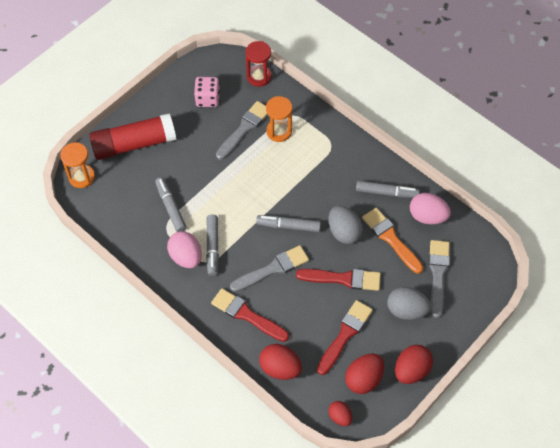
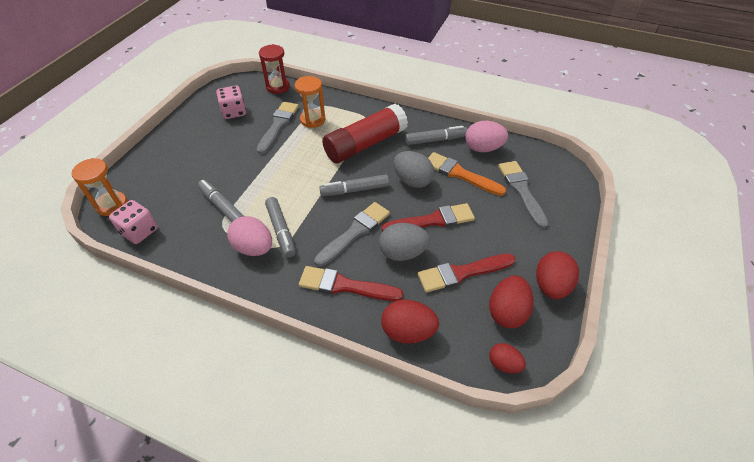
camera: 20 degrees left, 10 degrees down
red glue stick [89,113,176,160] -> red glue stick moved to [322,104,408,163]
red brush [317,300,373,375] -> red brush turned 120 degrees counterclockwise [418,254,516,293]
grey egg [387,287,431,320] -> grey egg moved to [379,223,430,261]
none -> pink dice [109,200,158,244]

